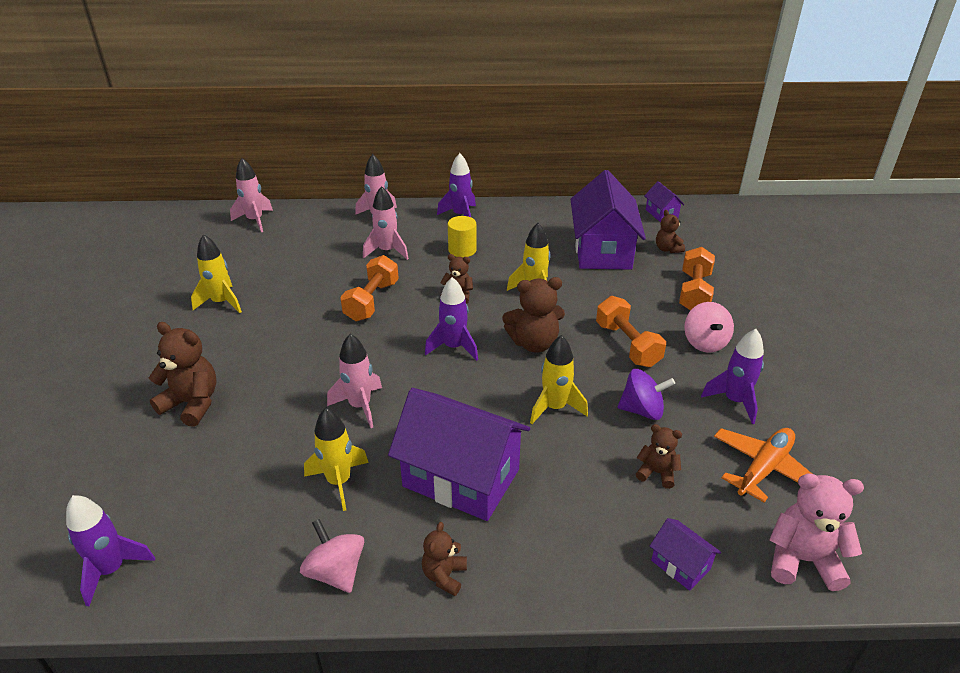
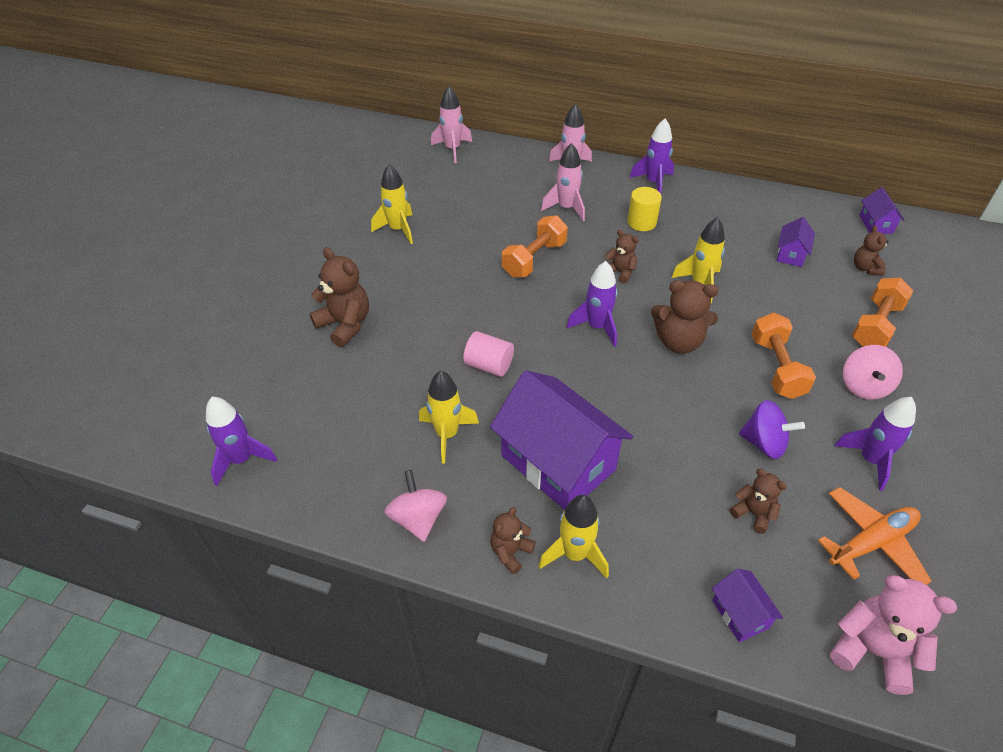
camera: 20 degrees right, 10 degrees up
pink rocket [327,334,382,428] -> pink cylinder [463,331,514,377]
yellow rocket [530,335,588,424] -> yellow rocket moved to [539,495,609,578]
purple house [570,170,646,270] -> purple house [777,217,815,267], size x0.44

